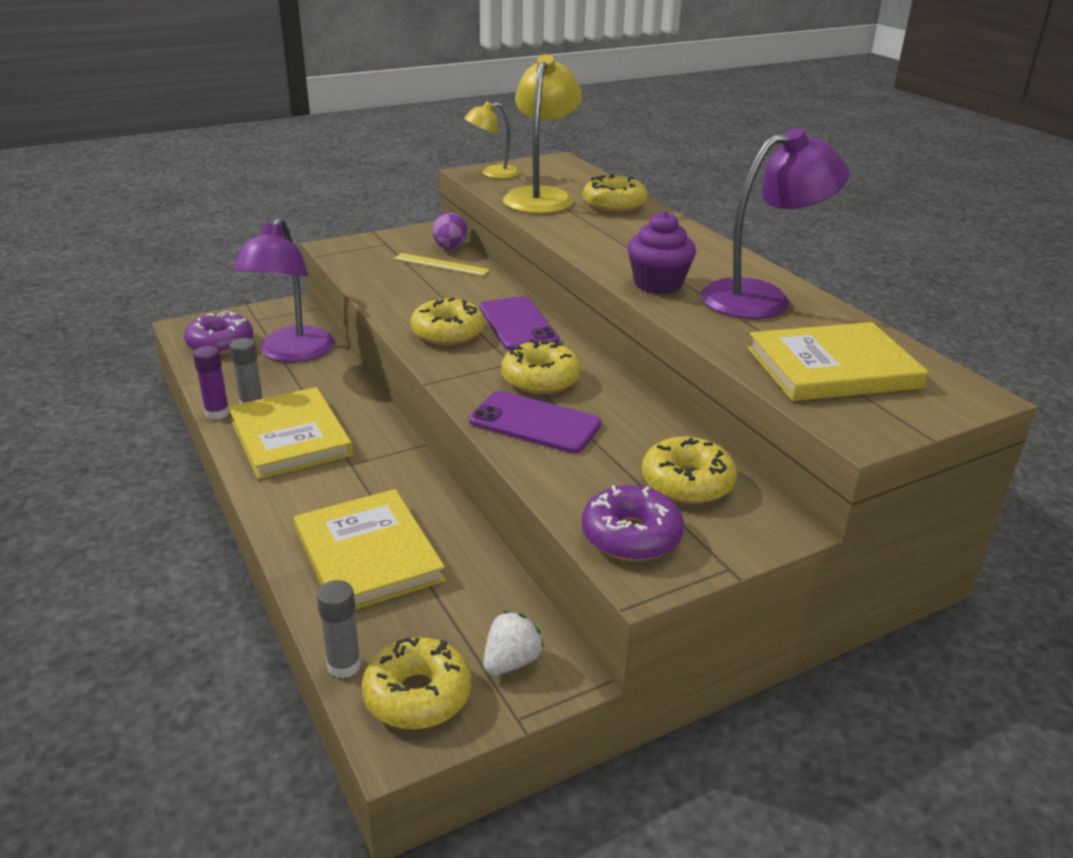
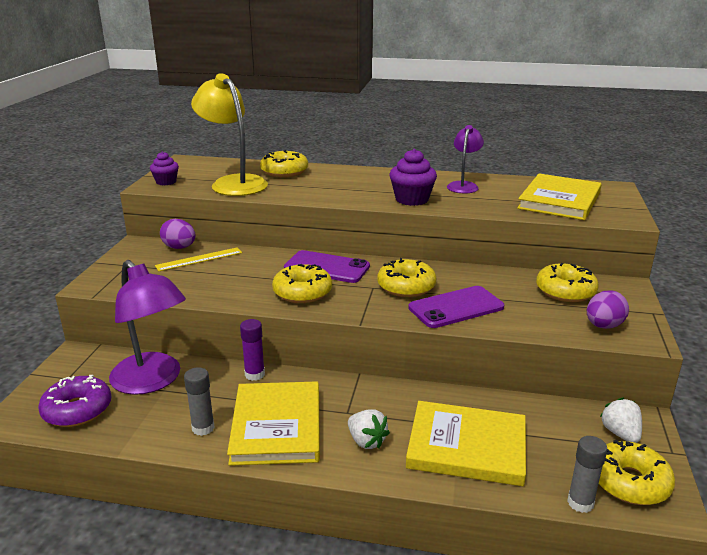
camera: 50 degrees left, 5 degrees down
purple glue stick [193,346,230,420] -> purple glue stick moved to [240,319,265,381]
yellow book [228,387,353,479] -> yellow book turned 75 degrees clockwise [227,381,320,466]
yellow lamp [465,101,519,179] -> purple cupcake [150,152,179,185]
purple donut [582,485,684,561] -> purple egg [587,290,629,329]
purple lamp [701,128,849,319] -> purple lamp [447,125,484,193], size x0.56
none -> white strawberry [348,409,390,449]

